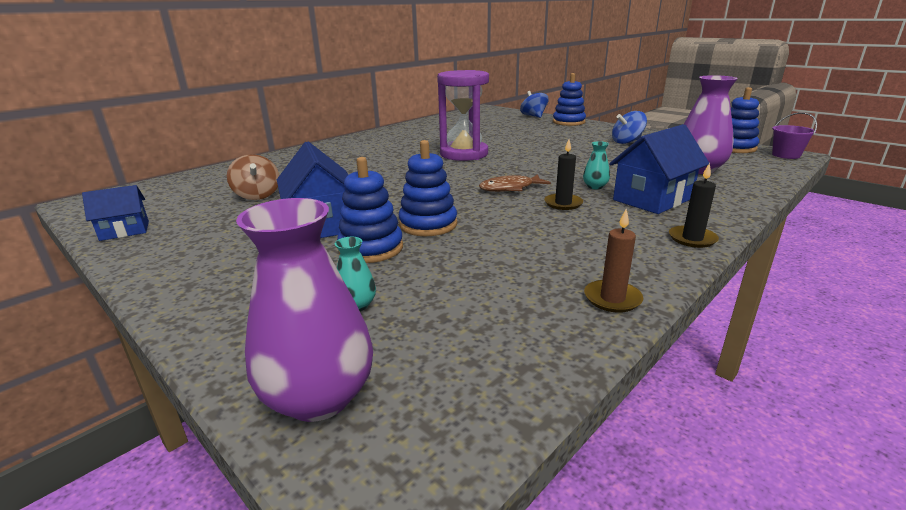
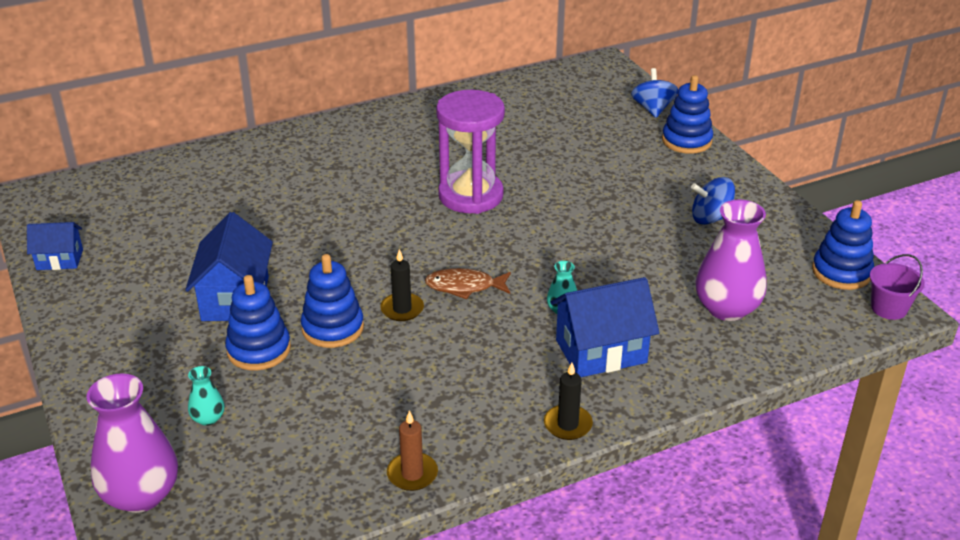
camera: 20 degrees right, 10 degrees up
brown spinning top [227,154,279,200] -> none
black candle [544,139,583,210] -> black candle moved to [380,249,424,321]

